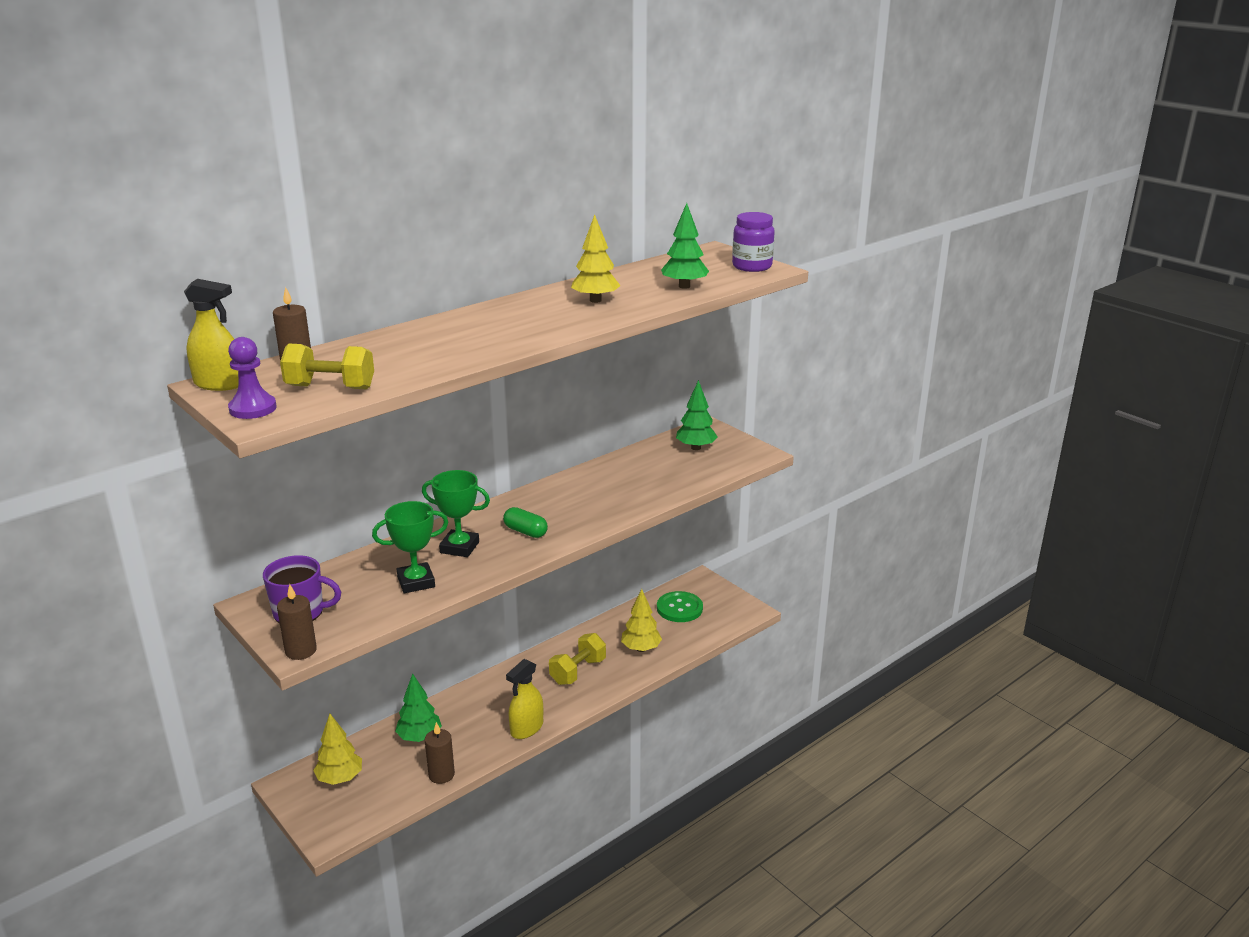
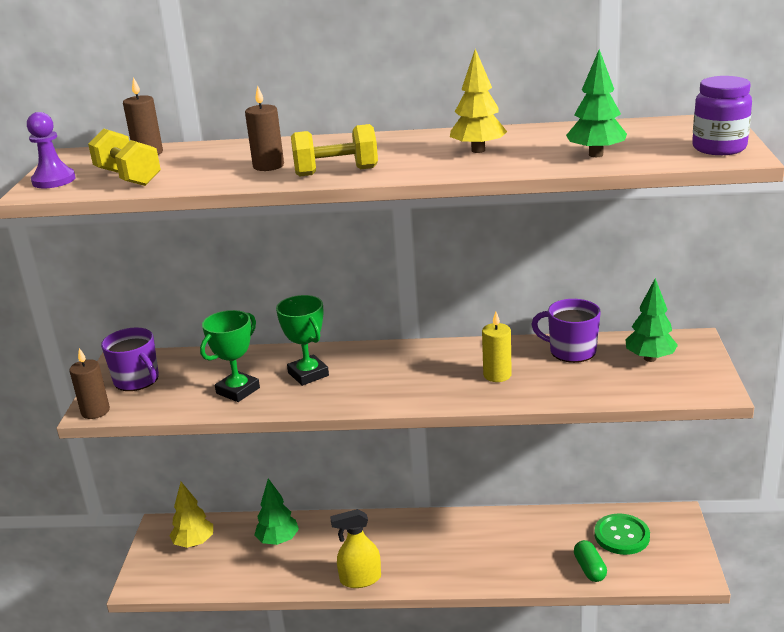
camera: 45 degrees right, 0 degrees up
yellow spray bottle [184,279,238,391] -> none
green trophy [372,501,448,593] -> green trophy turned 75 degrees counterclockwise [200,310,260,402]
brown candle [425,722,455,784] -> brown candle moved to [245,85,284,171]
green capsule [503,507,548,538] -> green capsule moved to [574,540,607,582]
yellow dumbbell [549,633,606,685] -> yellow dumbbell moved to [291,124,378,176]
yellow tree [621,589,662,652] -> none
none -> yellow candle [482,312,512,382]
none -> purple mug [532,299,601,363]

